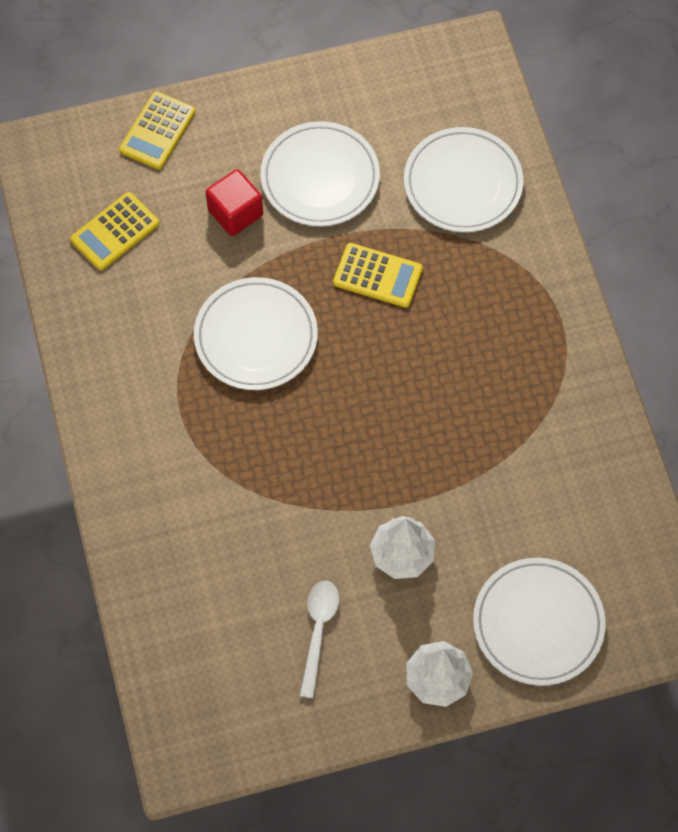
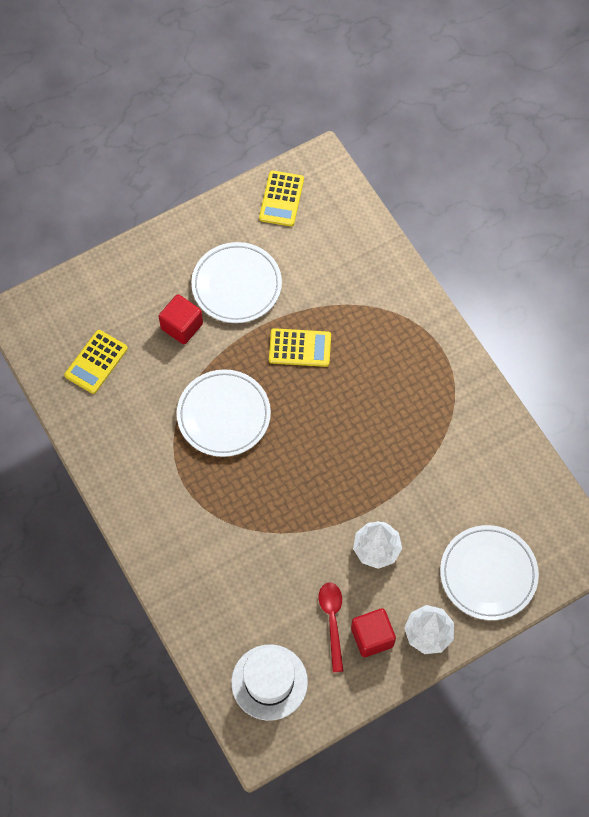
camera: 15 degrees left, 0 degrees up
yellow calculator [119,91,195,170] -> yellow calculator moved to [259,170,304,226]
white spoon [300,581,339,698] -> red spoon [319,583,343,672]
white plate [404,127,523,232] -> none
none -> white hat [231,644,308,721]
none -> red cube [351,608,396,657]

